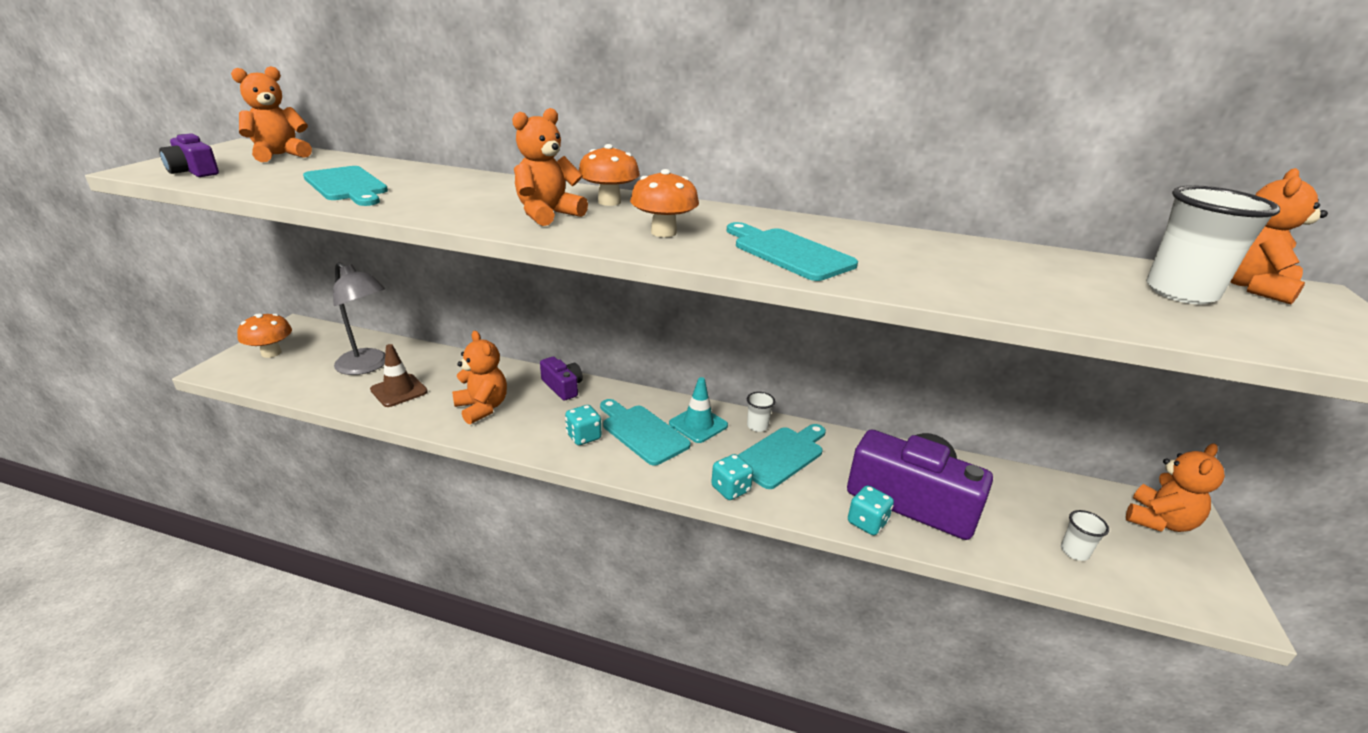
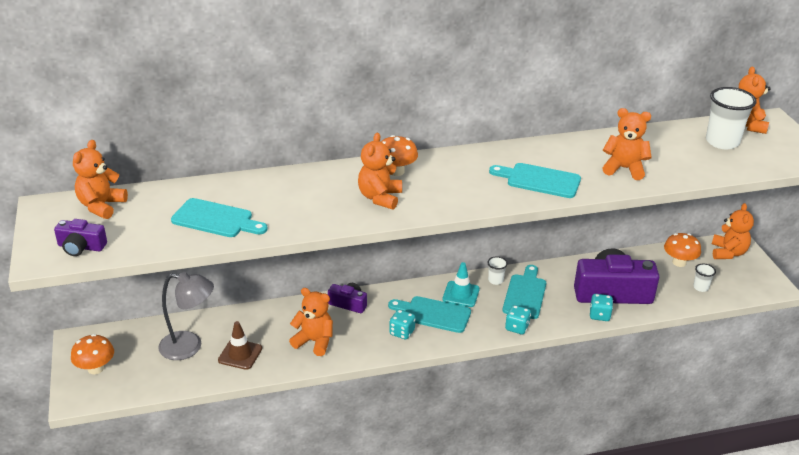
camera: 30 degrees left, 5 degrees up
orange mushroom [630,169,699,237] -> orange mushroom moved to [664,233,701,267]
none -> orange teddy bear [603,108,652,180]

